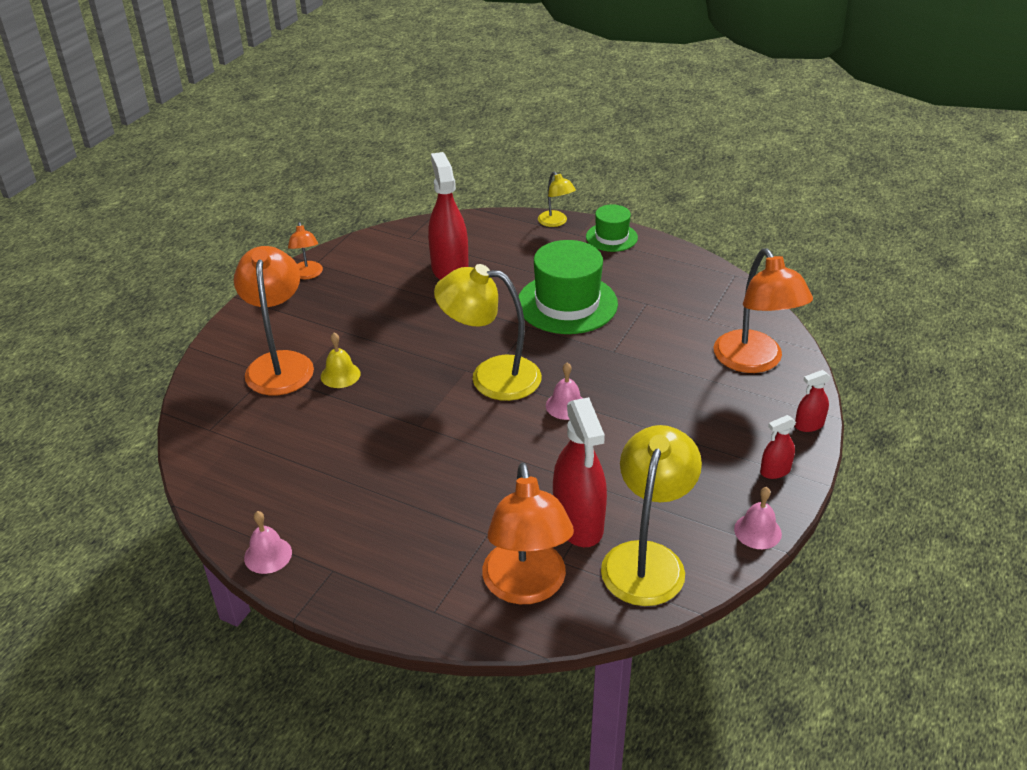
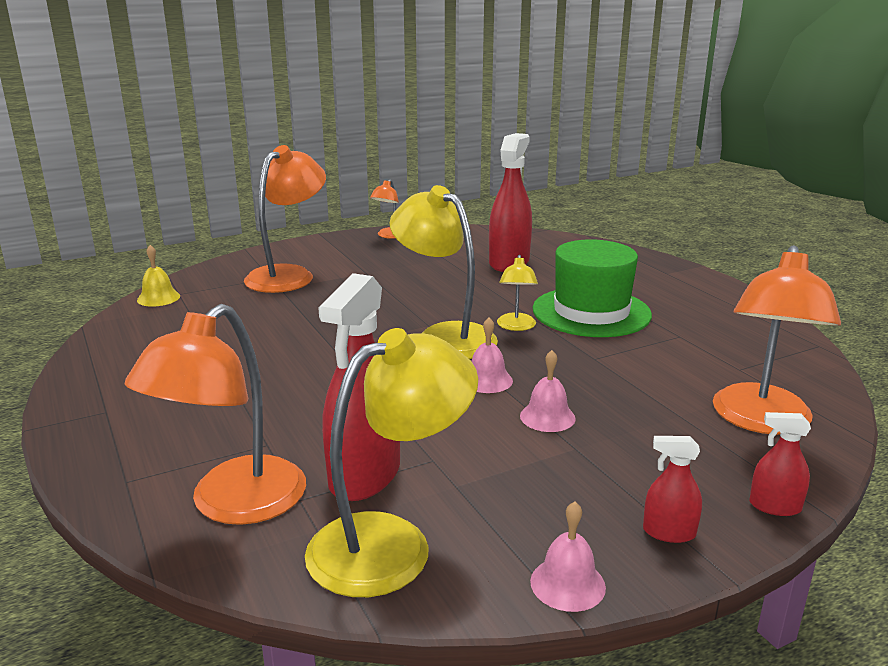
camera: 35 degrees right, 15 degrees down
pink bell [244,511,292,574] -> pink bell moved to [520,350,576,432]
yellow bell [321,333,361,388] -> yellow bell moved to [137,245,180,307]
yellow lamp [538,172,576,227] -> yellow lamp moved to [497,255,538,331]
green hat [586,204,638,252] -> none

